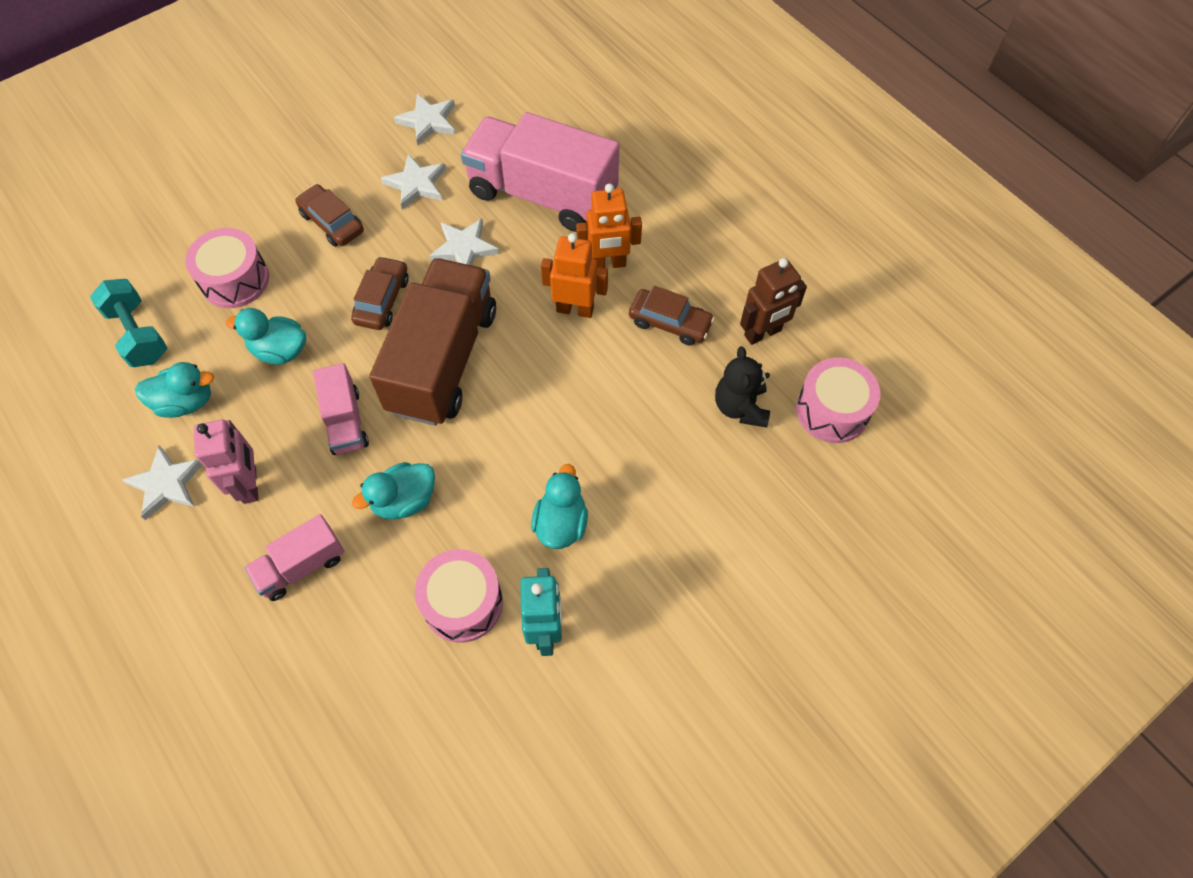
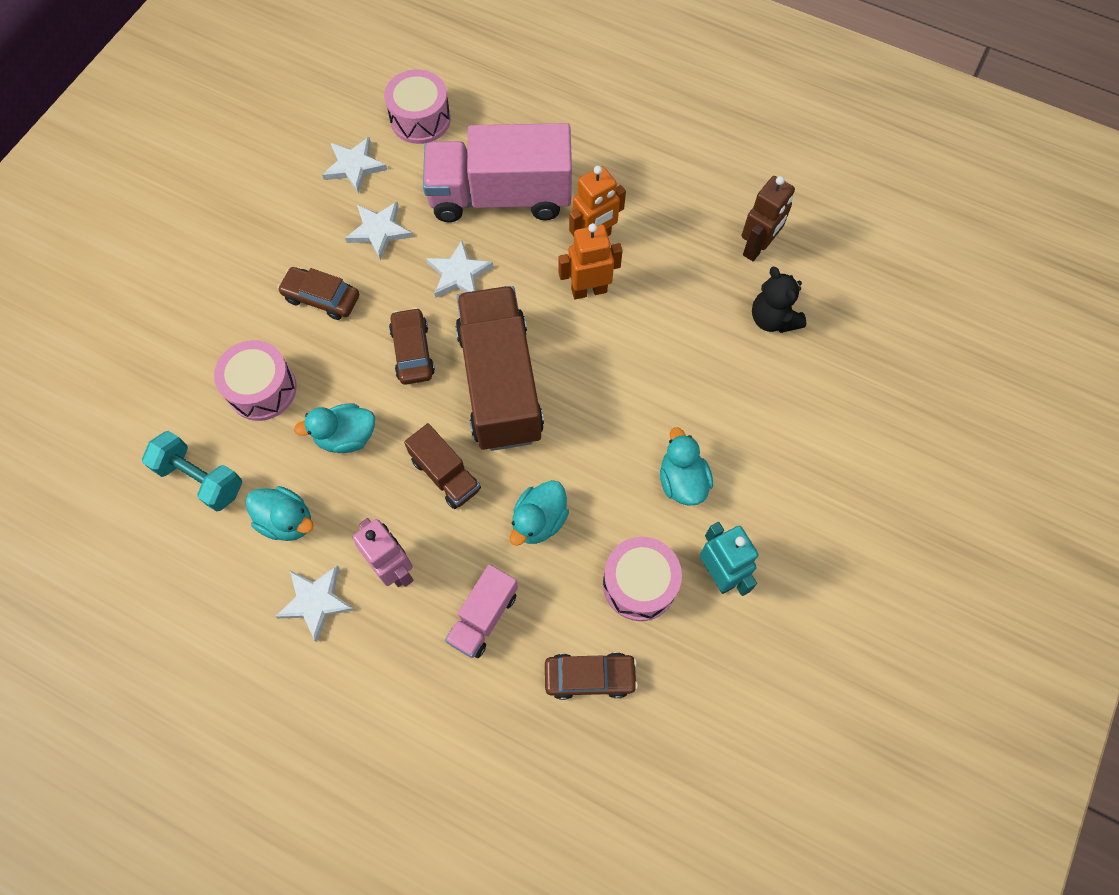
camera: 25 degrees left, 5 degrees up
turquoise duck [135,362,214,418] -> turquoise duck turned 60 degrees clockwise [245,486,314,541]
pink truck [313,363,369,455] -> brown truck [404,423,481,509]
brown car [629,286,715,345] -> brown car moved to [545,652,638,700]
pink drum [796,357,880,443] -> pink drum moved to [384,69,451,144]

